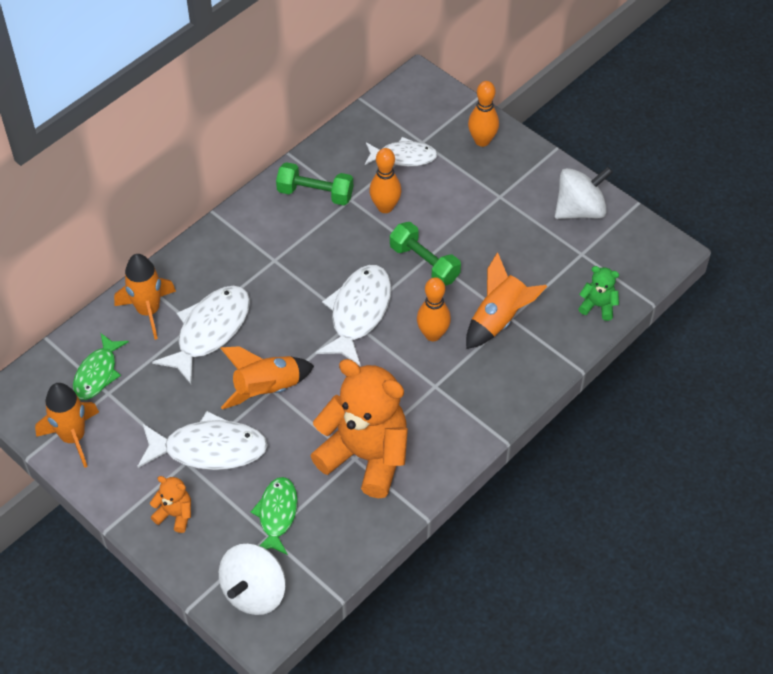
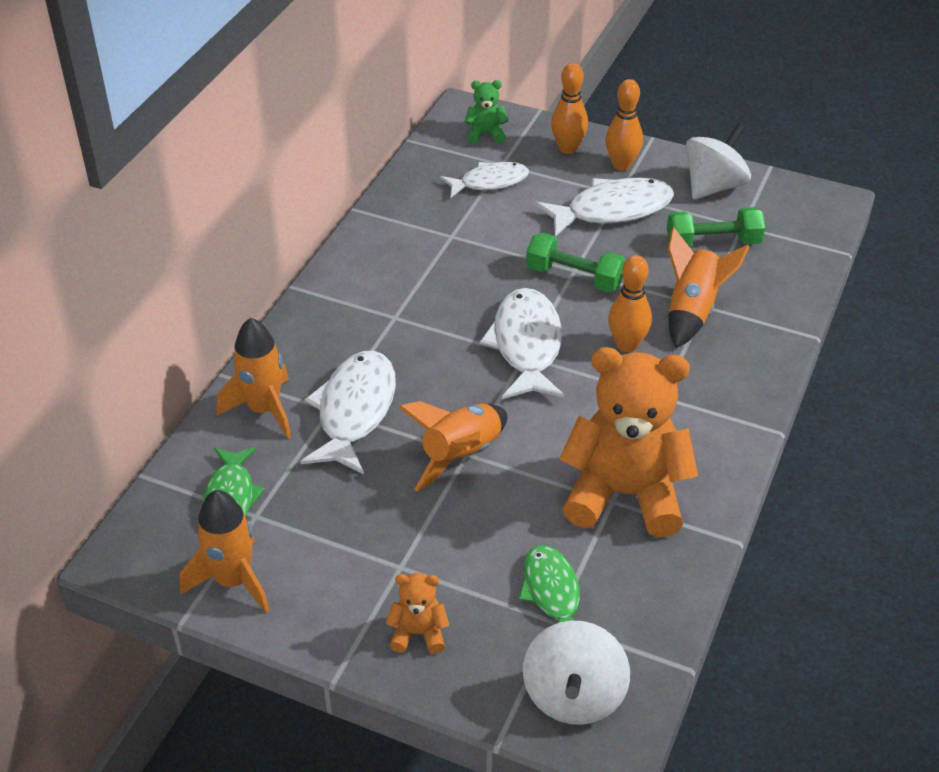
camera: 20 degrees left, 10 degrees down
white fish [137,411,268,470] -> white fish moved to [535,178,674,237]
green dumbbell [276,162,353,205] -> green dumbbell moved to [667,207,765,247]
orange bowling pin [369,148,401,213] -> orange bowling pin moved to [605,79,643,171]
green teddy bear [578,266,619,321] -> green teddy bear moved to [464,80,509,144]

